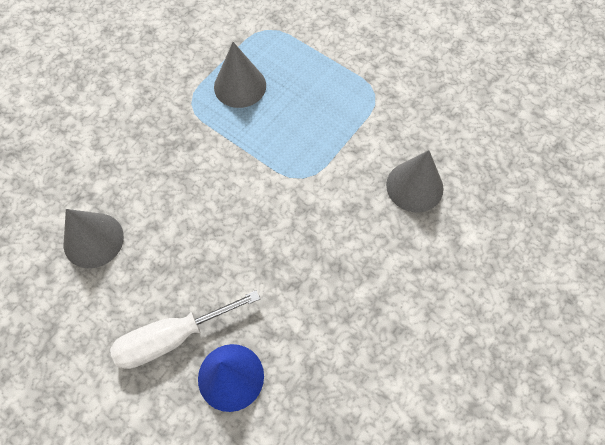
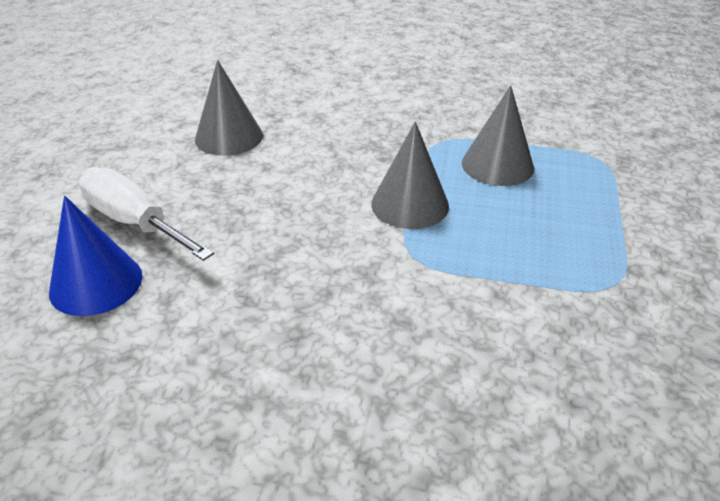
camera: 65 degrees right, 25 degrees down
grey cone [386,150,444,212] -> grey cone moved to [371,122,449,229]

